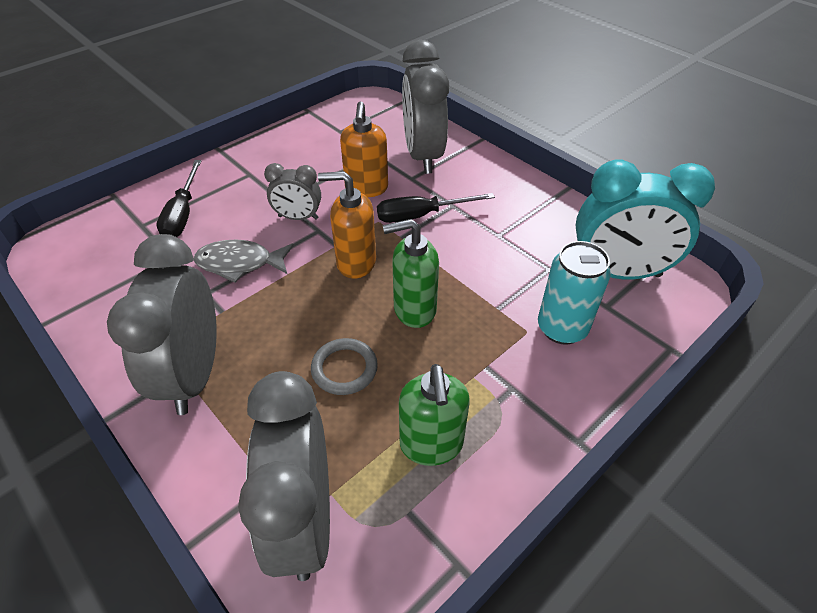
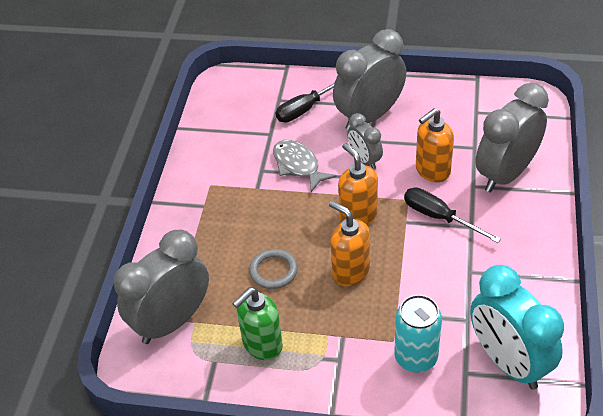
camera: 55 degrees right, 0 degrees up
grey clock [107,234,217,415] -> grey clock moved to [333,29,406,130]
green soap dispenser [383,219,439,328] -> orange soap dispenser [329,201,370,286]

